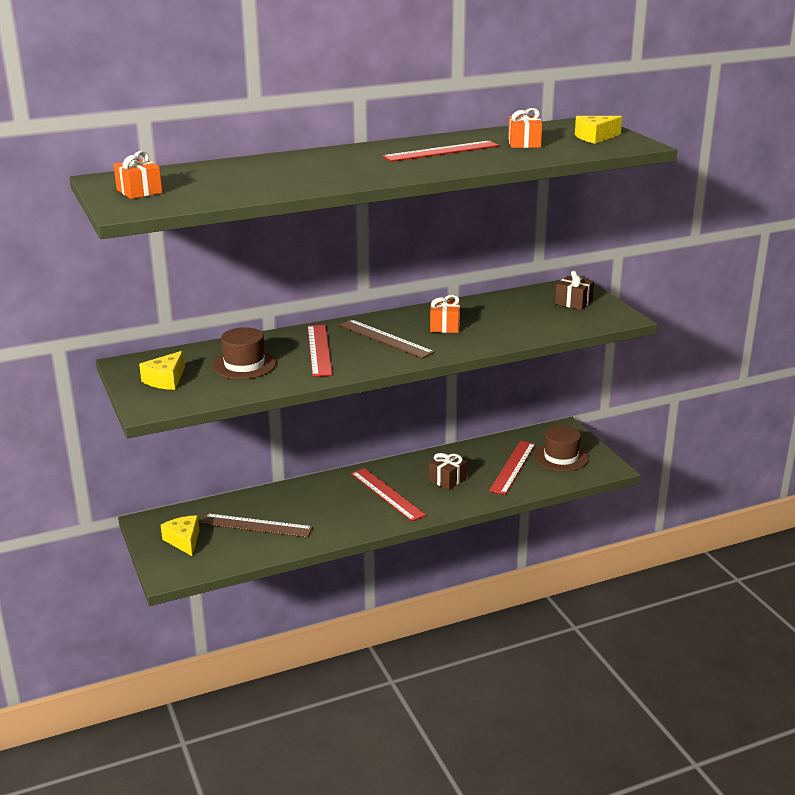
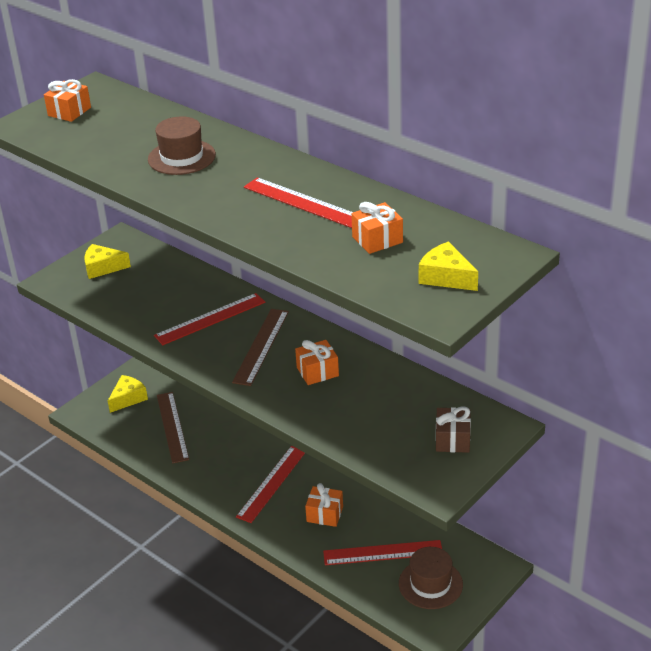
camera: 65 degrees right, 10 degrees up
brown hat [212,327,277,379] -> brown hat moved to [148,116,216,175]
brown gift [429,452,467,490] -> orange gift [305,483,343,527]

